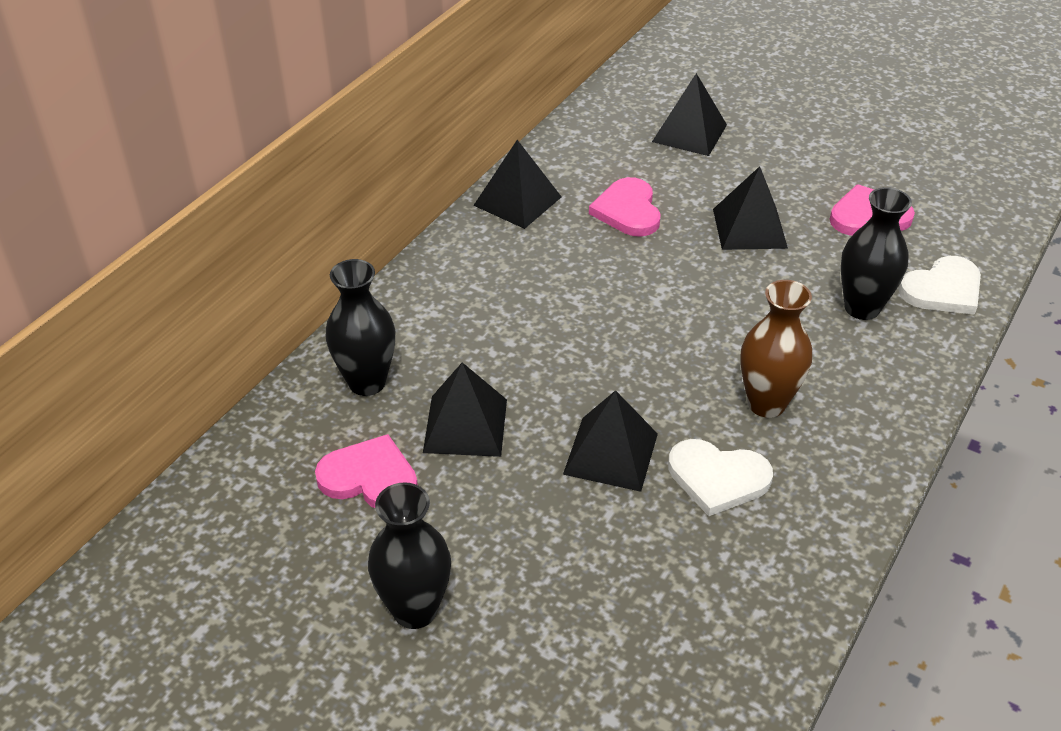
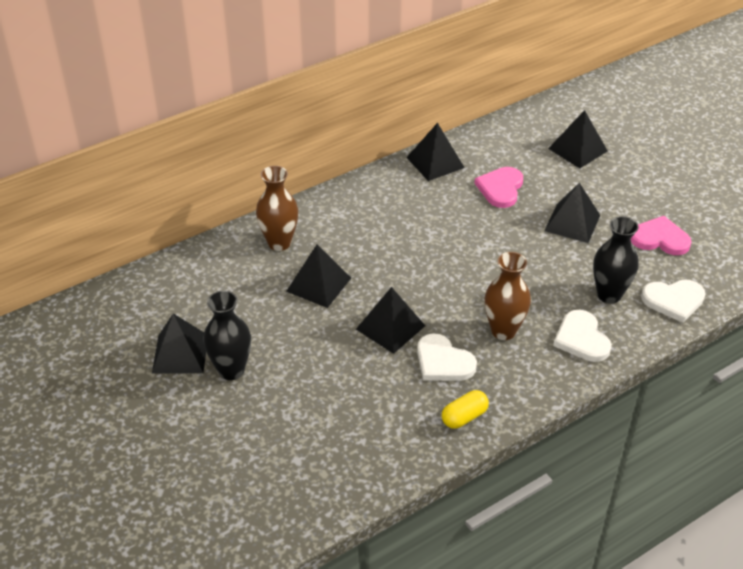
camera: 25 degrees right, 0 degrees up
pink heart [315,434,418,508] -> none
black vase [326,259,396,396] -> brown vase [256,166,298,251]
none -> black pyramid [152,313,206,374]
none -> yellow capsule [442,390,489,429]
none -> white heart [553,310,612,362]

